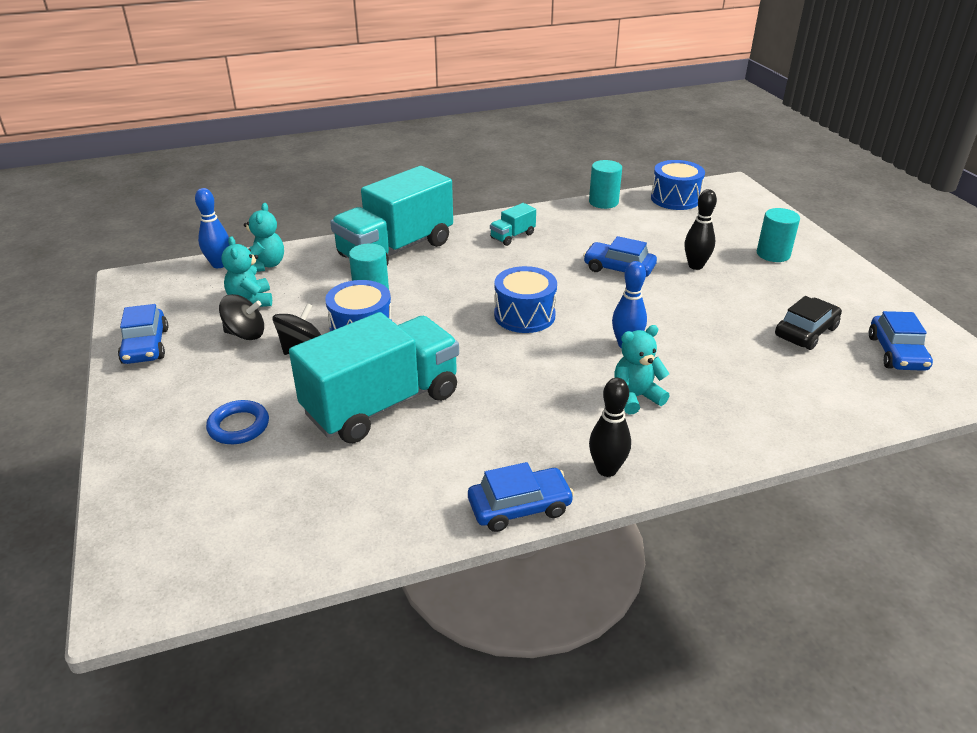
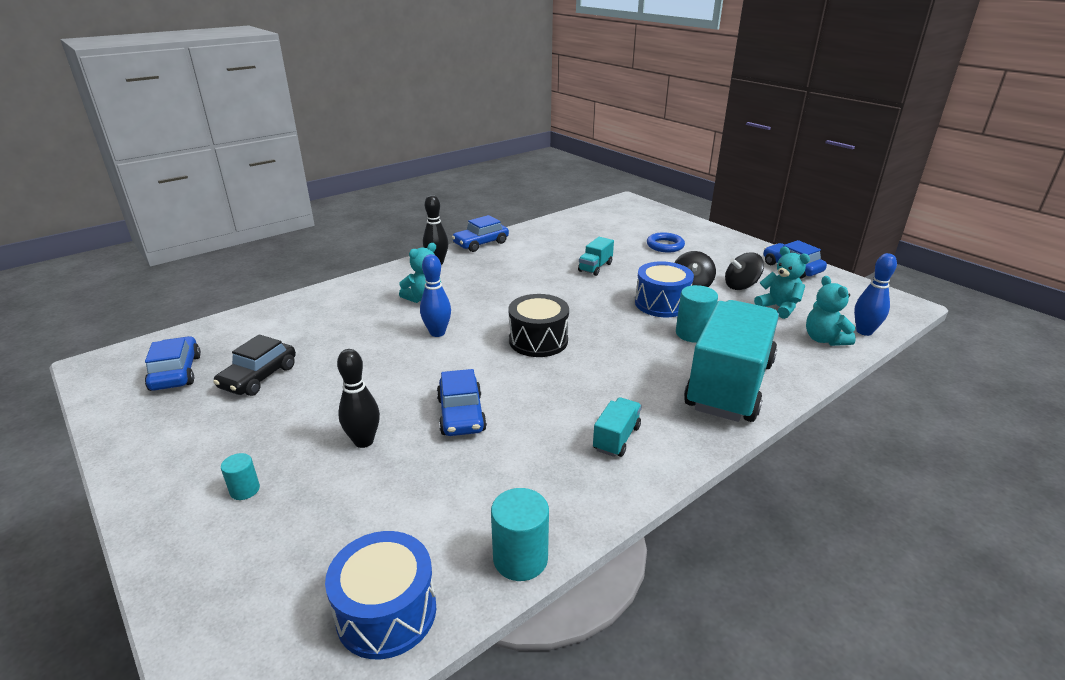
camera: 160 degrees right, 5 degrees down
turquoise truck [289,312,459,443] -> turquoise truck [578,237,614,276], size x0.41
blue drum [494,266,557,333] -> black drum [509,294,569,357]
blue car [583,236,657,277] -> blue car turned 75 degrees clockwise [437,369,487,436]
turquoise cylinder [757,208,800,262] -> turquoise cylinder [221,453,260,500], size x0.58

